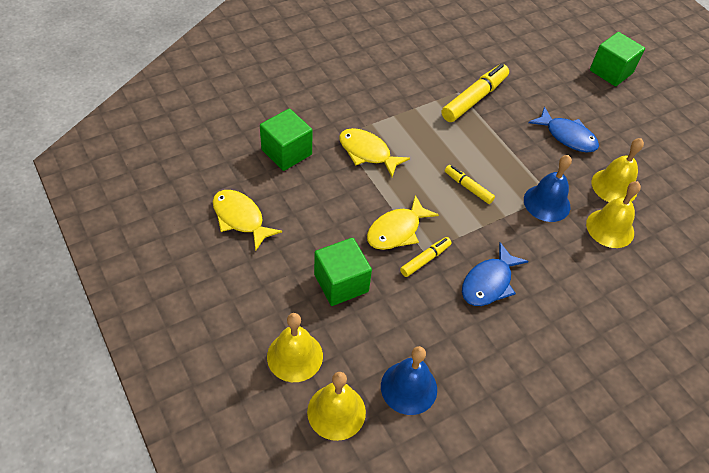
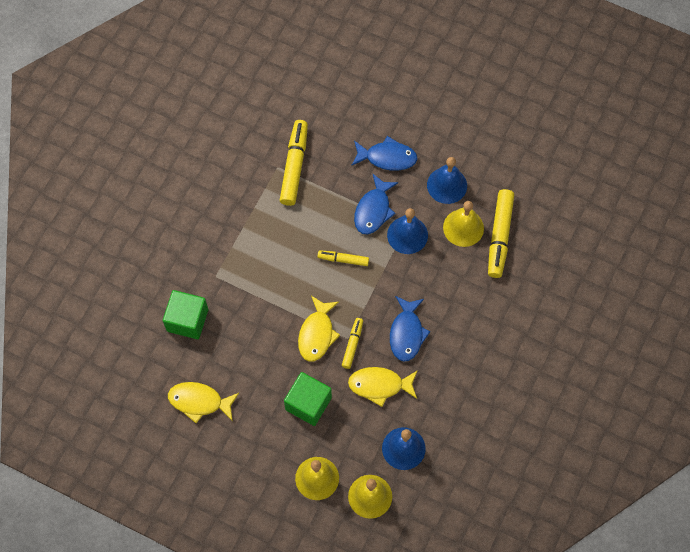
camera: 30 degrees left, 15 degrees up
yellow fish [339,128,410,177] -> yellow fish moved to [348,367,418,407]
green cube [590,32,645,87] -> none
yellow bell [592,138,644,202] -> blue bell [427,157,467,204]
none -> blue fish [354,173,399,235]
none -> yellow marker [488,189,514,278]

